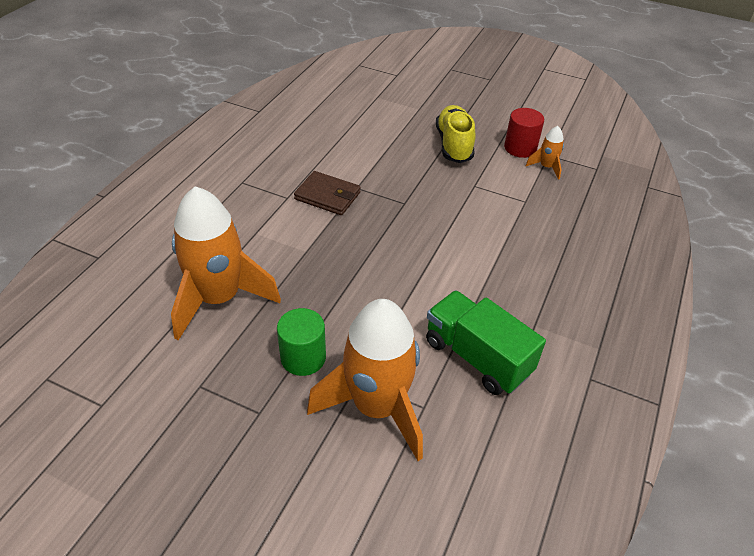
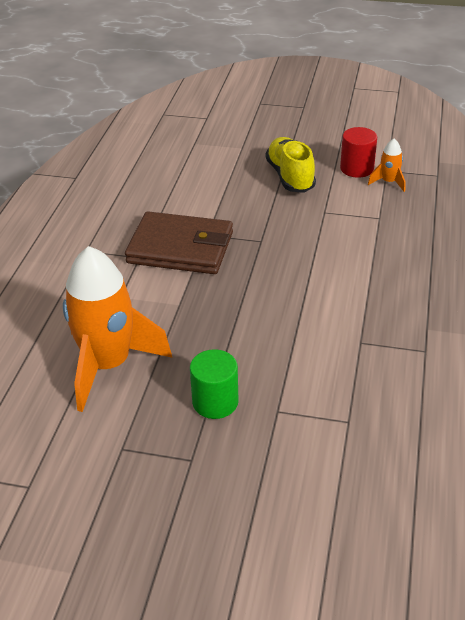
camera: 10 degrees left, 5 degrees down
brown wallet [294,171,361,215] -> brown wallet [125,211,233,274], size x1.63
orange rocket [307,299,423,461] -> none
green truck [426,290,546,395] -> none

